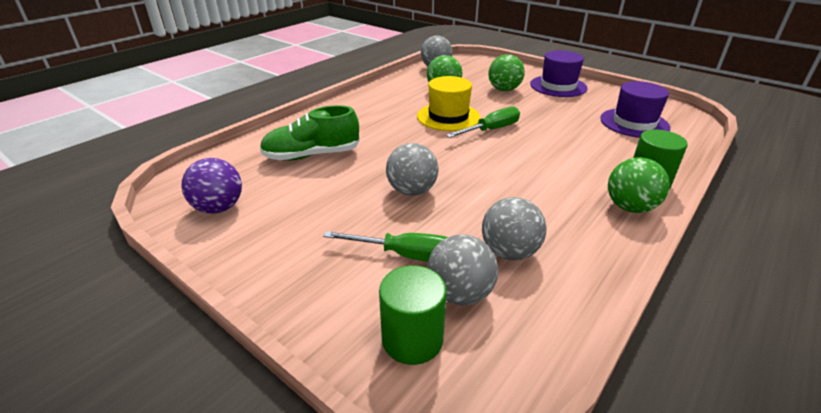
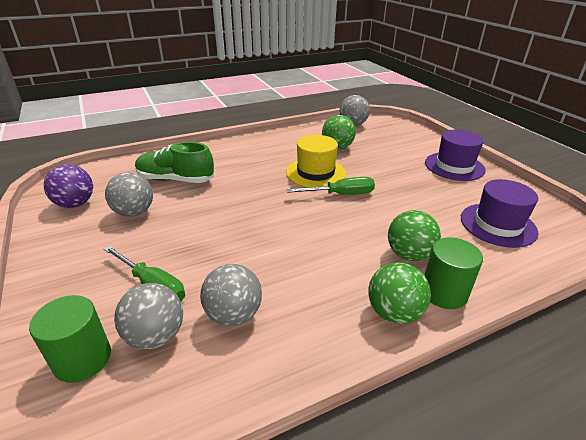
camera: 25 degrees right, 0 degrees up
grey ball [386,143,439,196] -> grey ball moved to [105,172,153,217]
green ball [488,54,525,91] -> green ball moved to [388,210,441,261]

